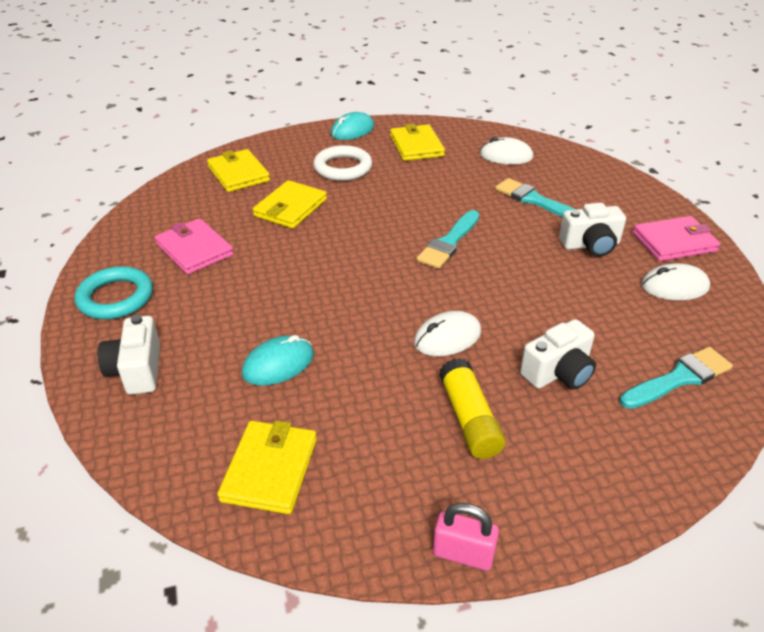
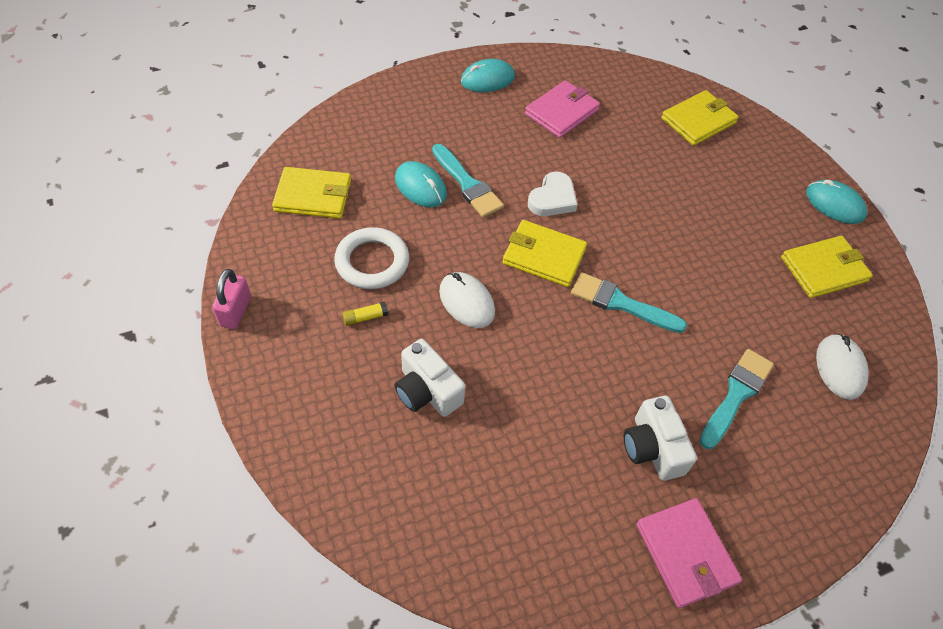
camera: 80 degrees right, 15 degrees up
turquoise ring [75,266,153,320] -> turquoise mouse [460,59,515,92]
white camera [98,315,160,395] -> none
yellow wallet [253,180,327,229] -> yellow wallet moved to [502,220,587,287]
white ring [313,145,372,181] -> white ring moved to [334,227,409,289]
yellow glue stick [439,358,506,459] -> yellow glue stick [342,302,388,326], size x0.48
turquoise brush [620,347,733,409] -> turquoise brush moved to [432,144,504,217]
white mouse [641,263,710,300] -> none
none -> white heart [528,172,578,216]

